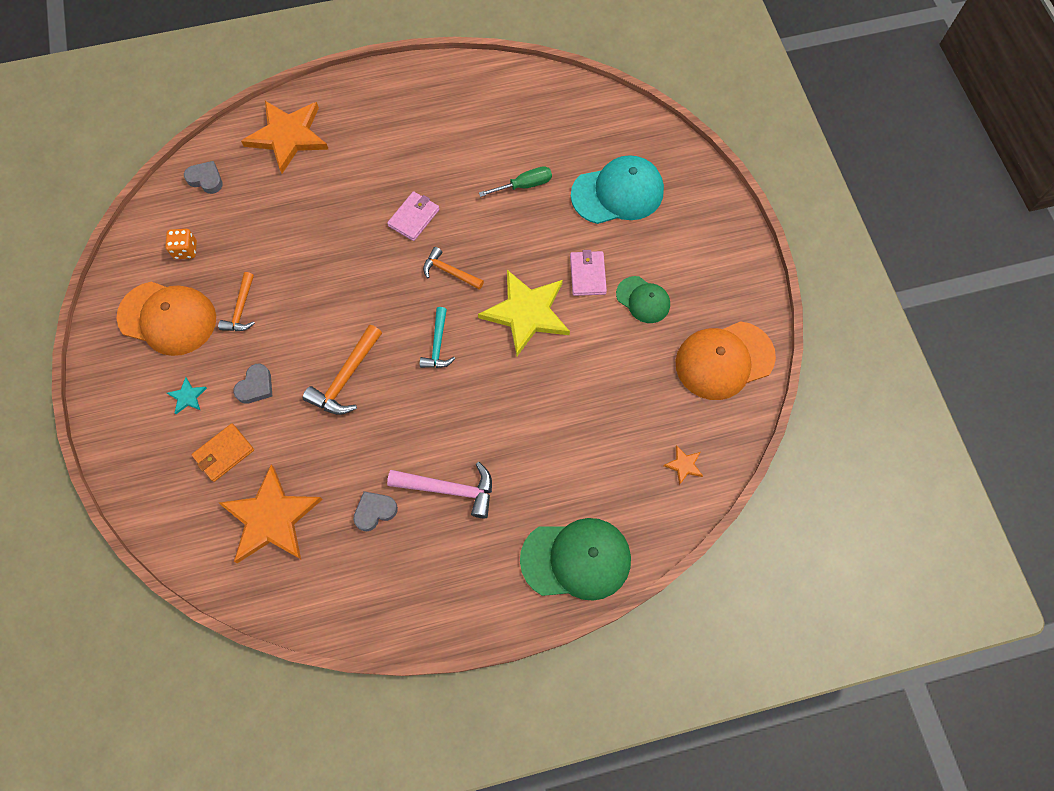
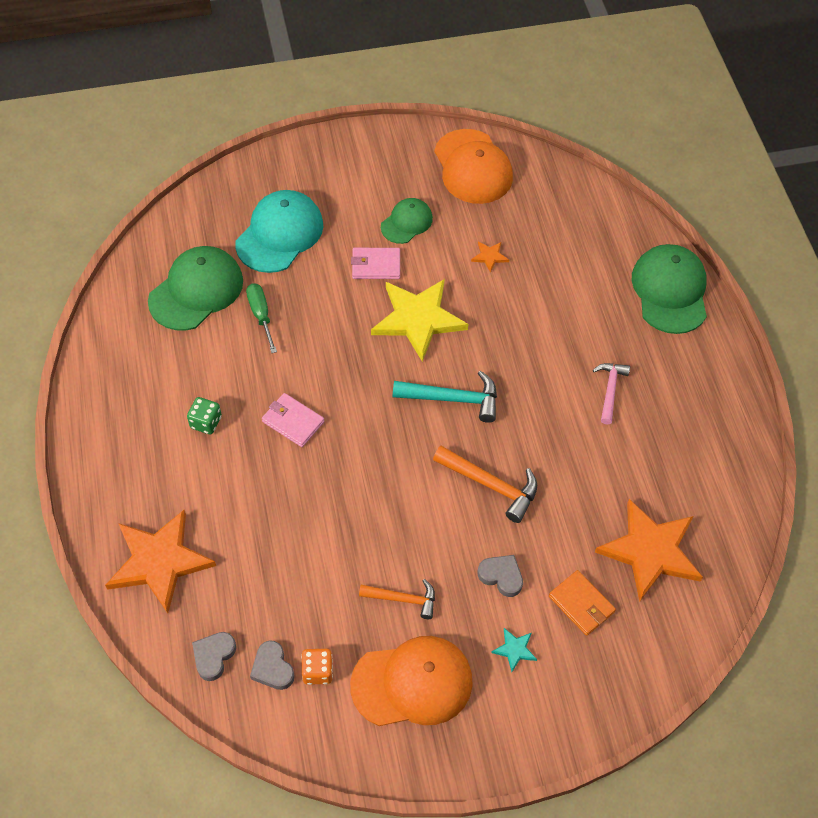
camera: 90 degrees left, 10 degrees down
orange cap [117,282,216,356] -> orange cap turned 60 degrees clockwise [350,636,473,726]
grey heart [353,491,398,531] -> grey heart moved to [250,640,295,690]
pink hammer [387,462,492,518] -> pink hammer [593,363,630,425], size x0.67
turquoise hammer [420,307,455,368] -> turquoise hammer [393,371,497,423], size x1.50
orange hammer [423,247,484,290] -> none
turquoise cap [571,155,664,224] -> turquoise cap turned 45 degrees clockwise [235,190,323,273]
orange star [663,445,703,485] -> orange star moved to [471,242,509,273]
none -> green cap [148,246,243,330]
none -> green dice [187,397,222,434]

